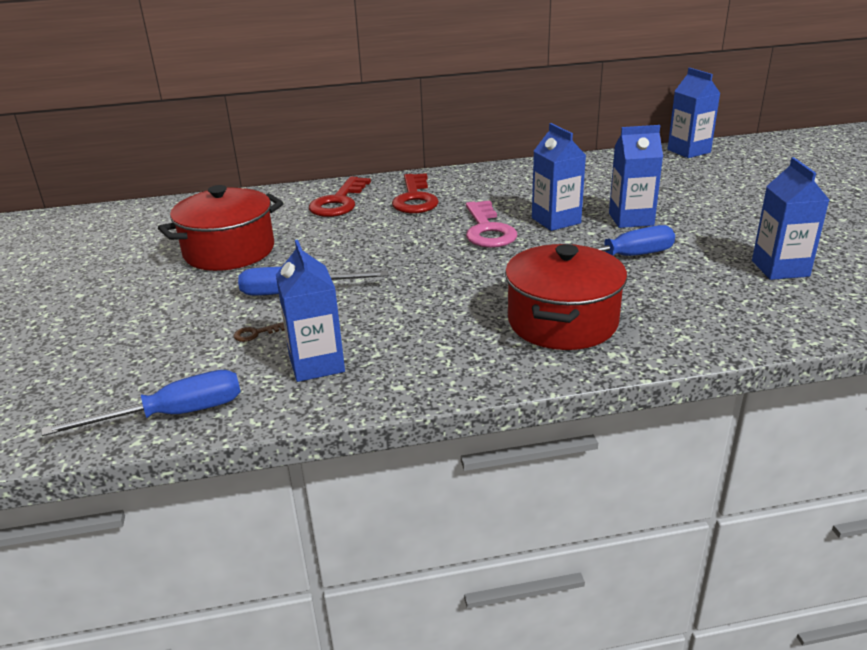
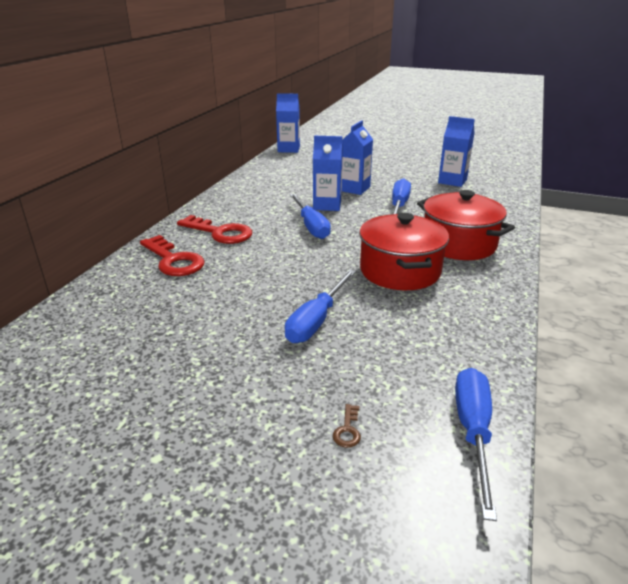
camera: 60 degrees left, 0 degrees up
red pot [158,185,284,271] -> red pot moved to [359,213,449,290]
brown key [233,322,285,342] -> brown key moved to [333,404,361,448]
blue carton [276,239,345,382] -> none
pink key [466,200,517,248] -> blue screwdriver [290,194,331,239]

